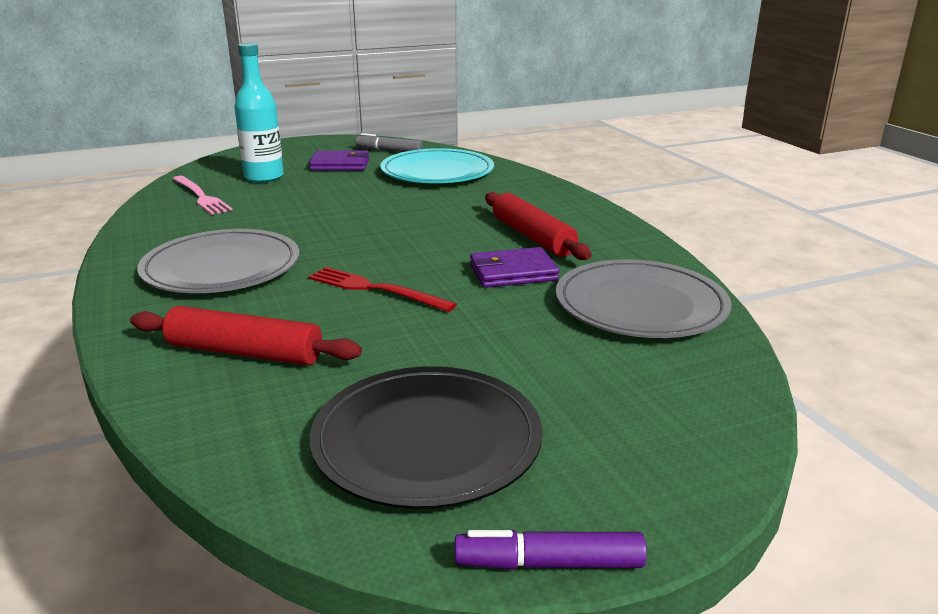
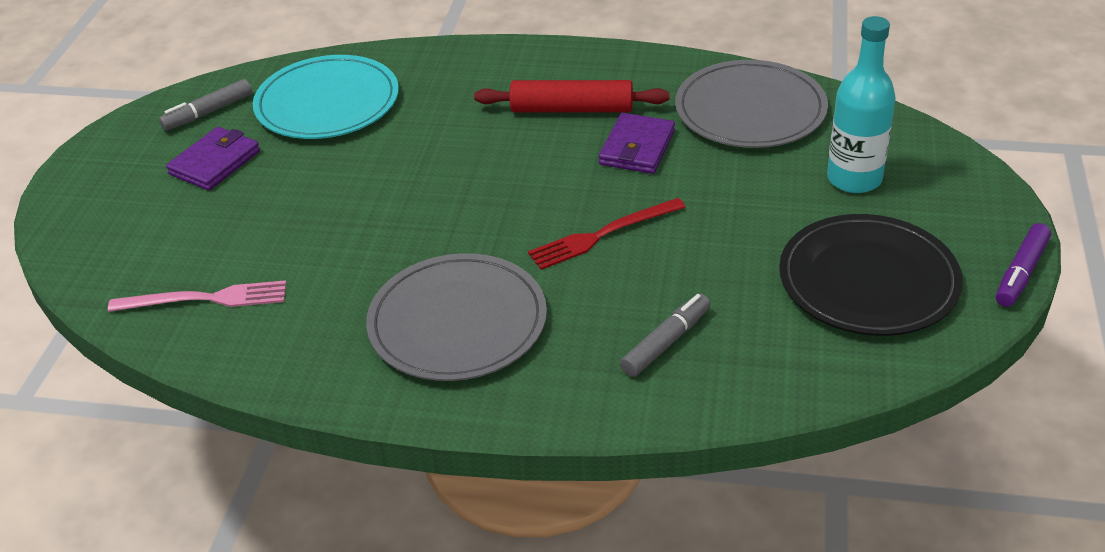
camera: 55 degrees left, 15 degrees up
red rolling pin [130,306,362,365] -> grey marker [620,294,710,377]
turquoise bottle [234,43,284,183] -> turquoise bottle moved to [827,16,896,193]

